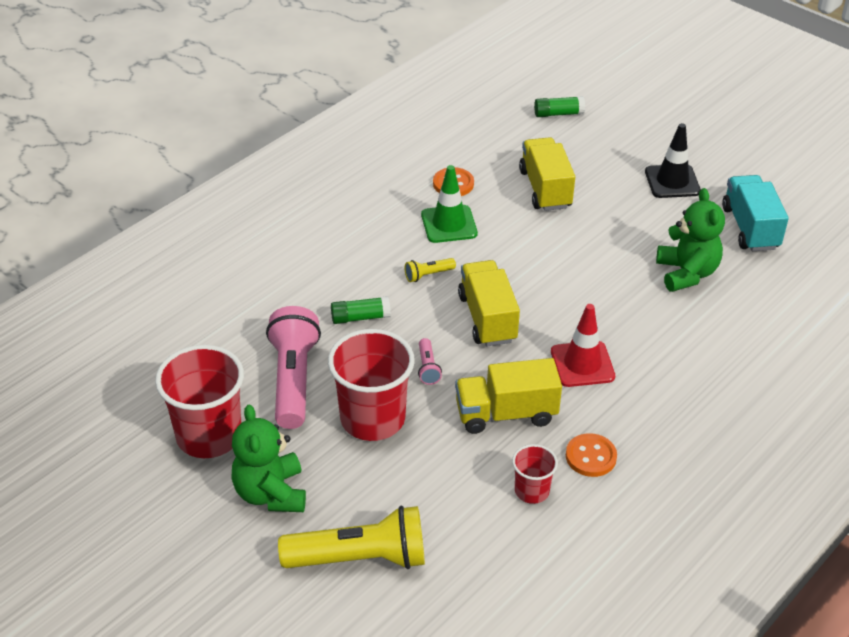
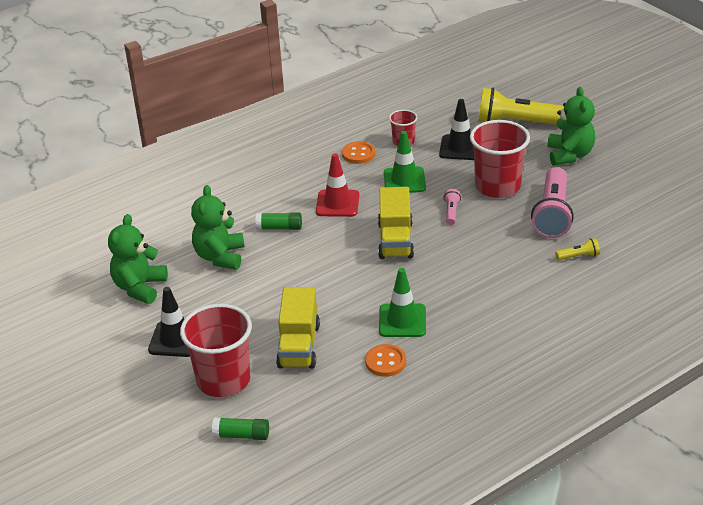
camera: 165 degrees left, 5 degrees down
red cup [155,345,244,458] -> red cup moved to [180,304,252,397]
green glue stick [331,296,391,324] -> green glue stick moved to [255,213,302,230]
yellow flashlight [405,258,456,282] -> yellow flashlight moved to [555,238,600,260]
yellow truck [455,358,562,434] -> green traffic cone [384,131,426,193]
turquoise truck [722,175,789,251] -> green teddy bear [108,214,168,304]
none -> black traffic cone [439,99,474,160]

